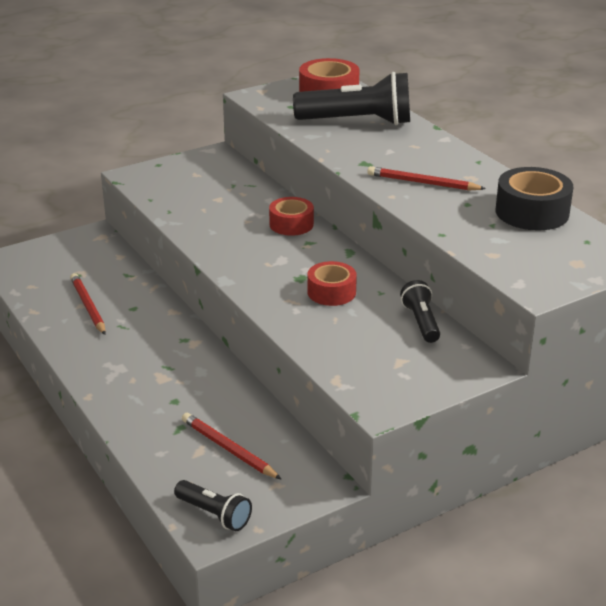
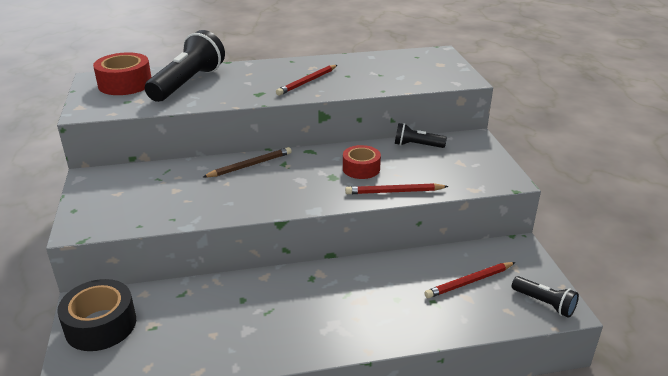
camera: 70 degrees left, 0 degrees up
red pencil [70,273,106,335] -> red pencil moved to [345,183,449,194]
black flashlight [174,480,252,531] -> black flashlight turned 75 degrees clockwise [512,276,579,318]
red tape [269,197,314,236] -> brown pencil [203,147,292,177]
black tape [495,167,573,230] -> black tape moved to [57,279,136,351]

